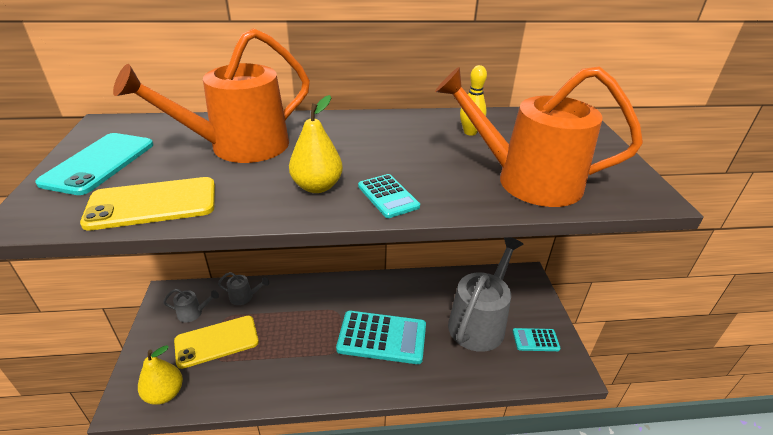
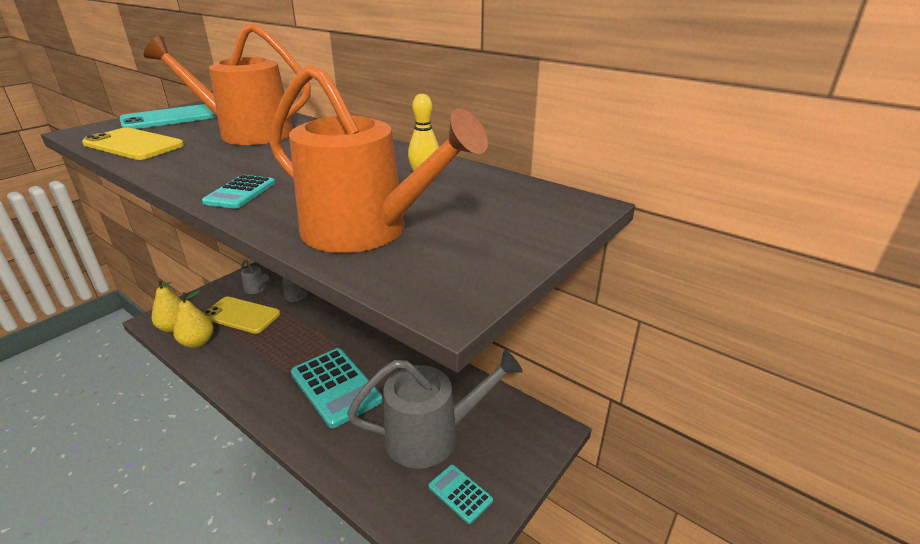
camera: 45 degrees right, 5 degrees down
yellow pear [289,95,343,193] -> yellow pear moved to [173,290,214,348]
orange watering can [435,66,643,207] -> orange watering can turned 150 degrees clockwise [269,64,488,253]

